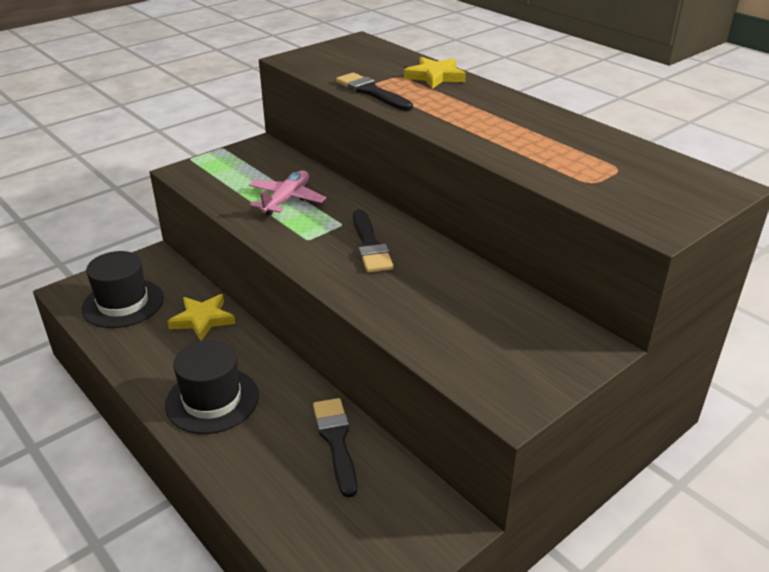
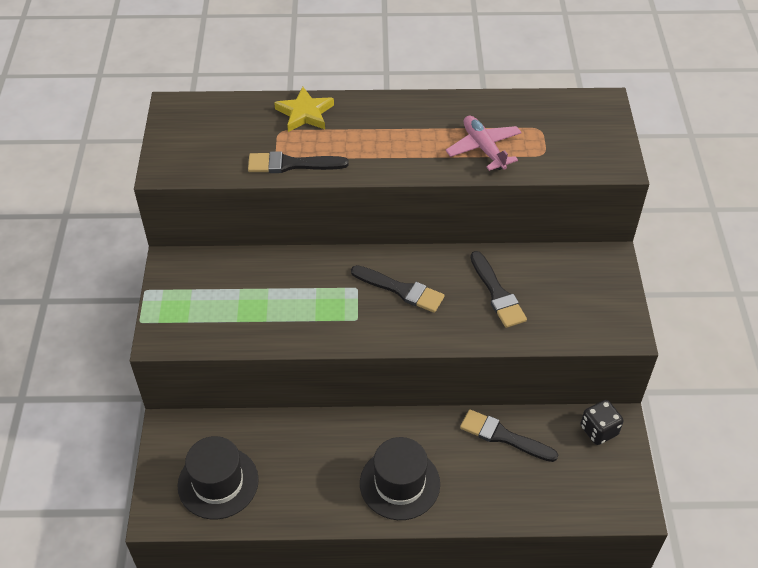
camera: 50 degrees left, 15 degrees up
yellow star [167,294,235,341] -> none
pink plane [249,171,327,216] -> pink plane moved to [446,116,522,171]
none -> black brush [470,251,527,328]
none -> black dice [581,400,623,445]

